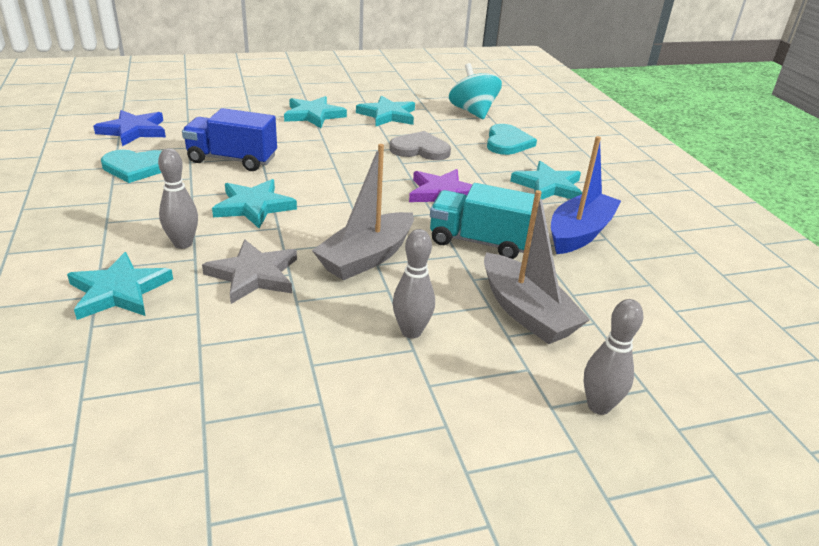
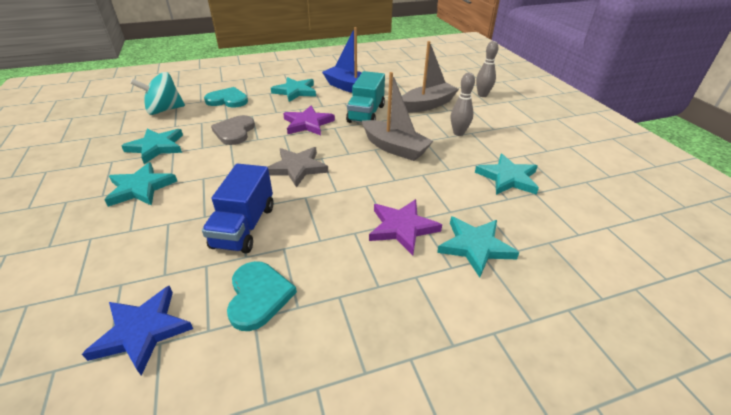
camera: 90 degrees left, 5 degrees up
grey bowling pin [158,148,198,249] -> purple star [369,199,442,255]
grey star [202,239,297,304] -> grey star moved to [267,147,329,188]
turquoise star [212,179,297,229] -> turquoise star moved to [475,154,539,195]

